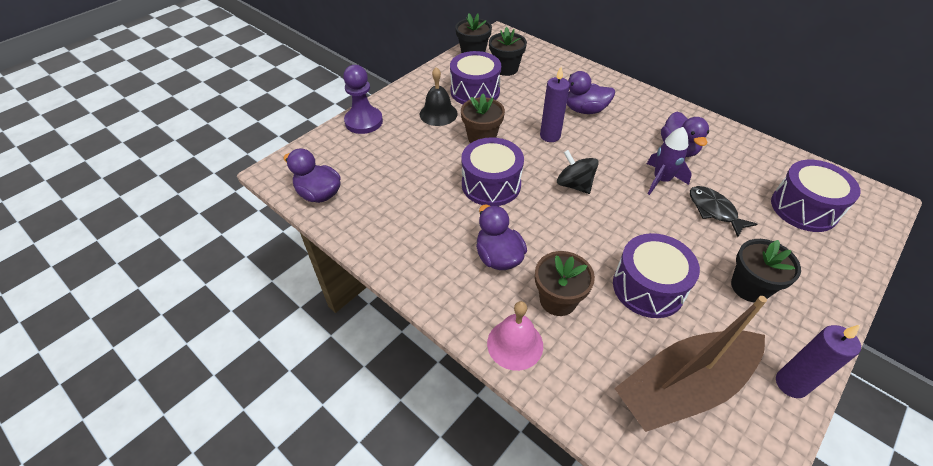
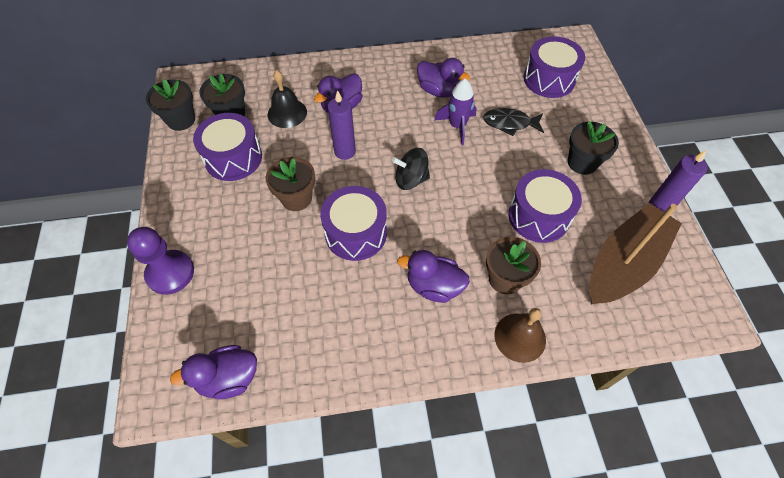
camera: 50 degrees left, 10 degrees up
black bell [420,67,458,126] -> black bell moved to [268,70,307,128]
pink bell [487,301,543,371] -> brown bell [495,308,546,363]
brown boat [614,296,767,432] -> brown boat turned 150 degrees counterclockwise [590,203,682,305]

